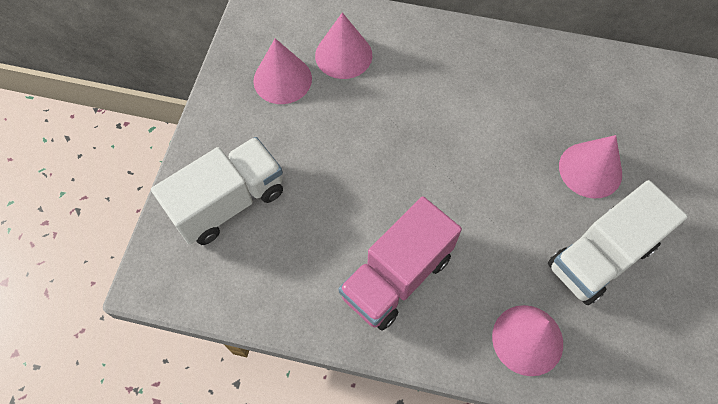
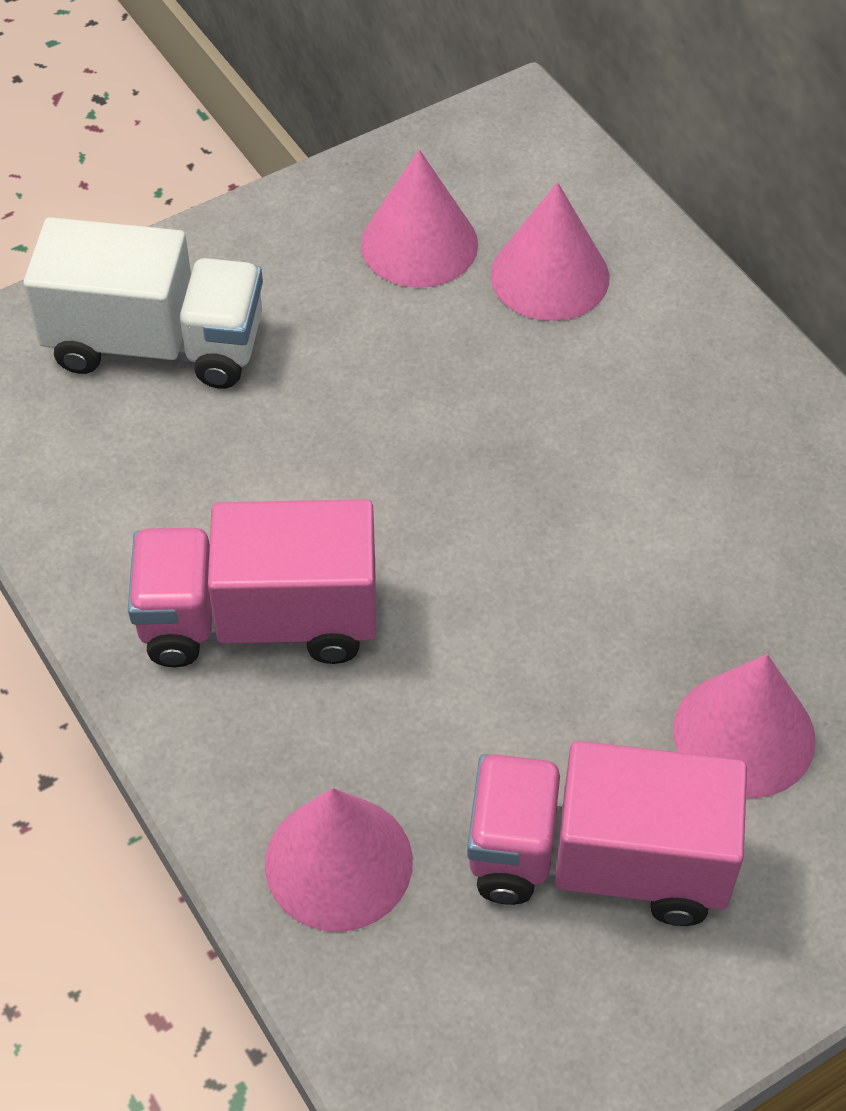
camera: 45 degrees right, 10 degrees down
white truck [548,180,688,305] -> pink truck [467,741,747,926]

